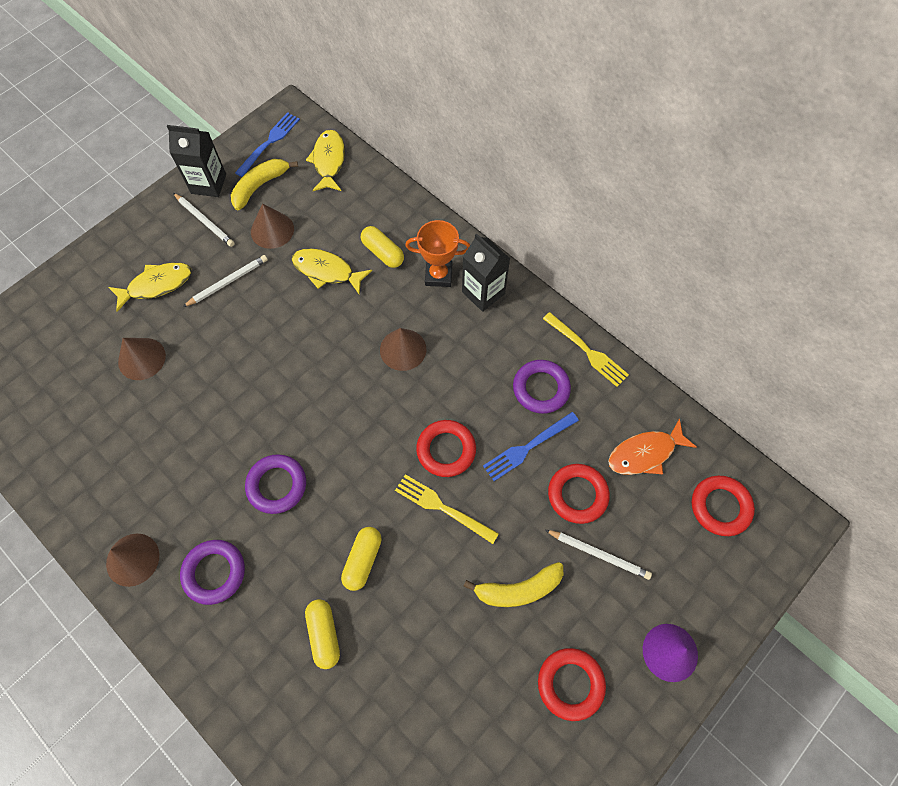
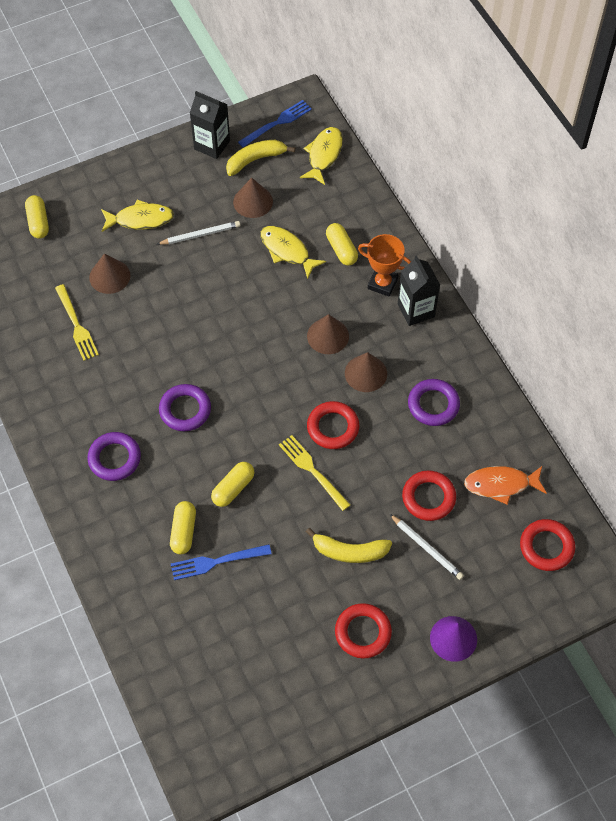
camera: 20 degrees right, 5 degrees down
brown cone [106,534,159,587] -> brown cone moved to [345,352,387,392]
white pencil [173,193,235,247] -> none
blue fork [483,412,579,481] -> blue fork moved to [171,544,272,580]
yellow fork [543,312,629,387] -> yellow fork moved to [55,284,99,361]
none -> yellow capsule [25,195,49,239]

